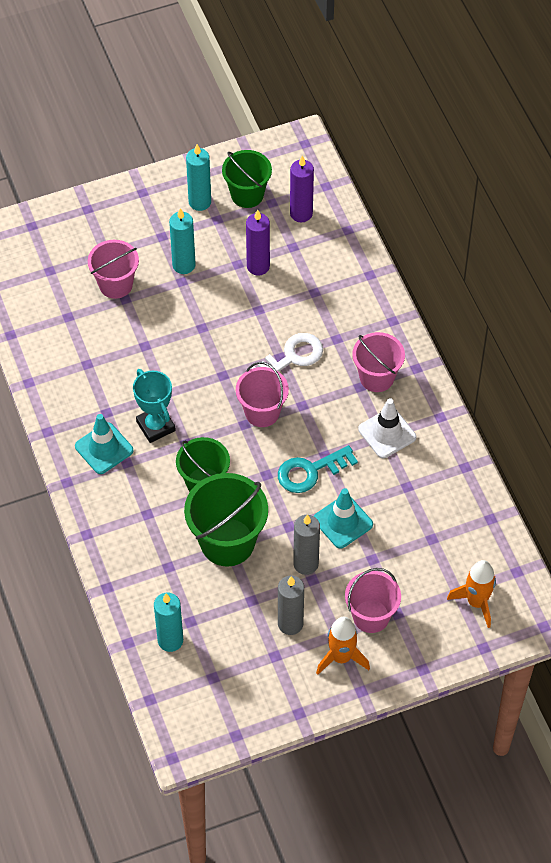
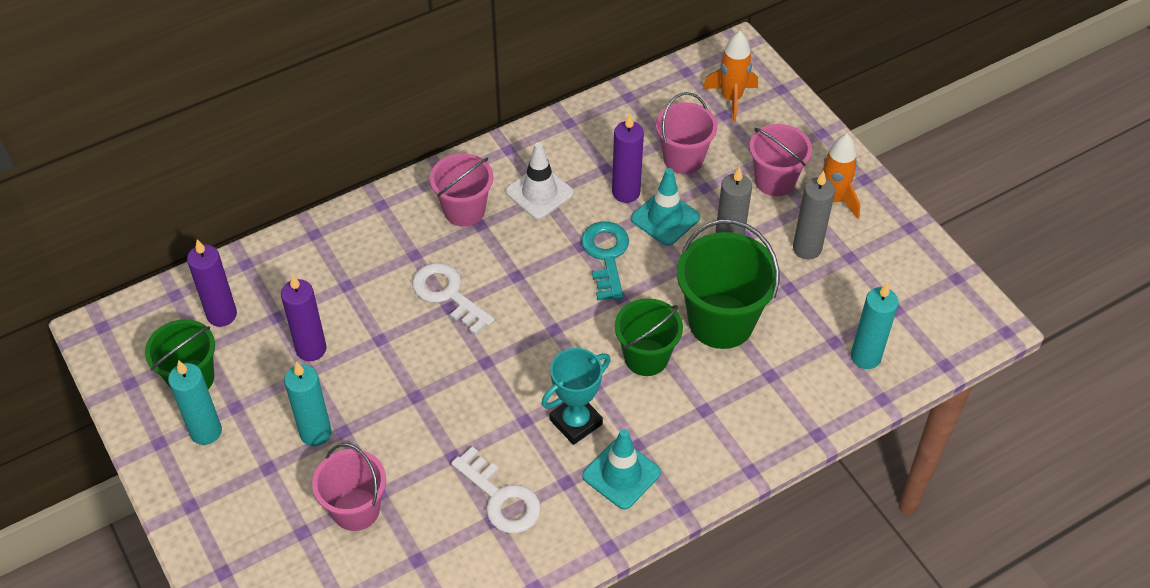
camera: 100 degrees left, 5 degrees down
pink bucket [236,362,289,427] -> pink bucket moved to [656,92,718,174]
turquoise key [278,445,358,493] -> turquoise key turned 150 degrees counterclockwise [581,221,629,301]
none -> white key [451,447,541,533]
none -> purple candle [612,114,644,203]

